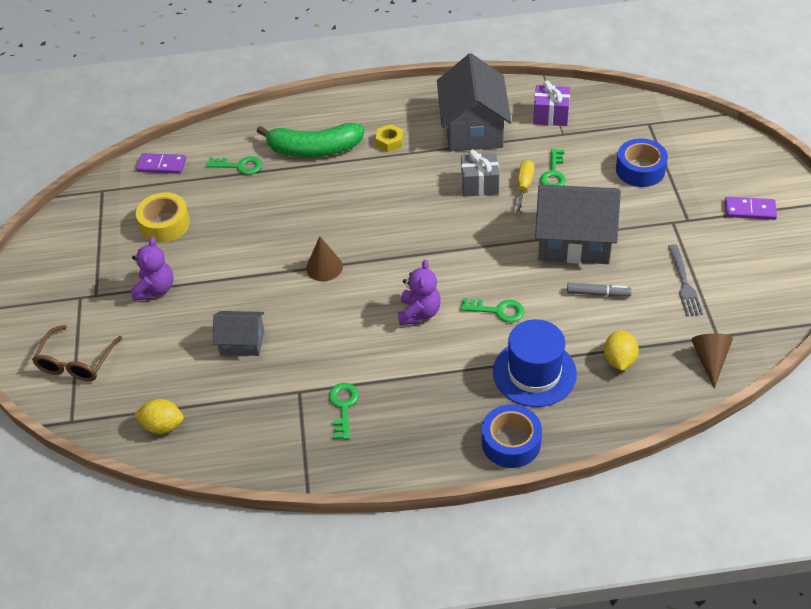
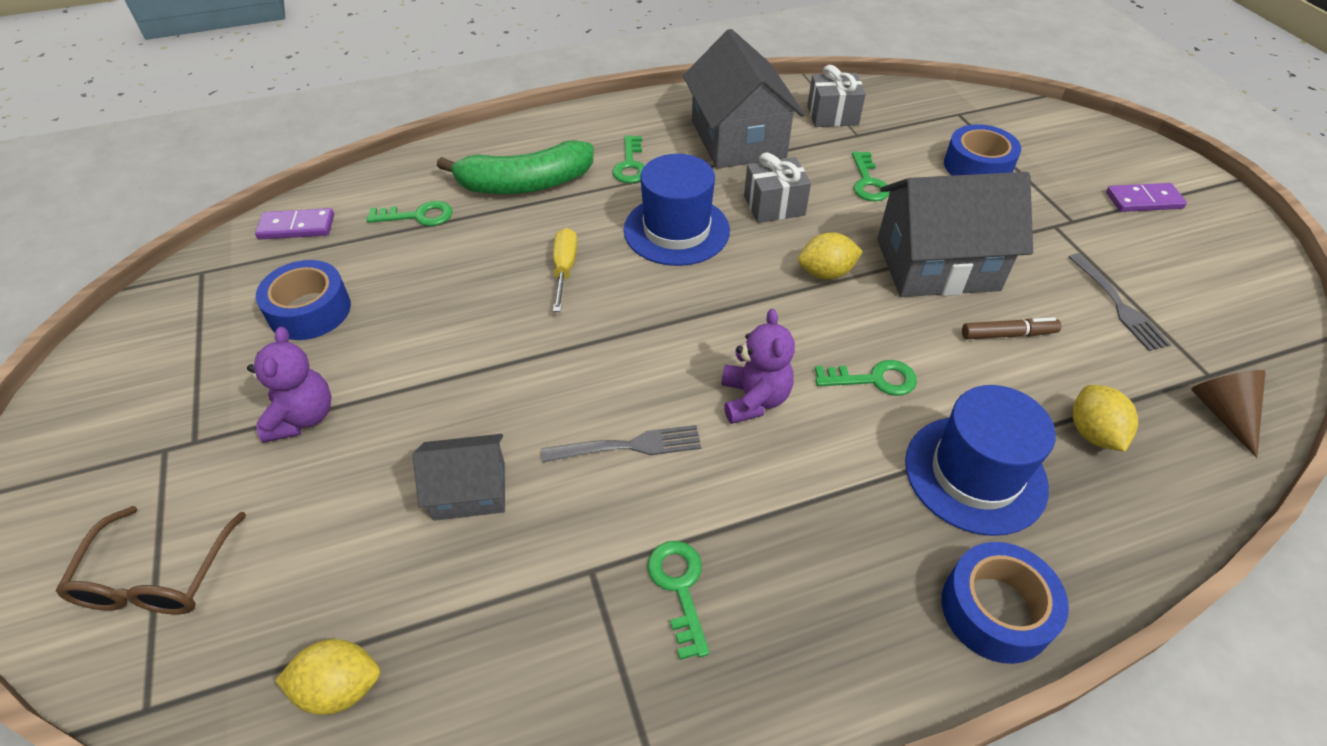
camera: 15 degrees left, 0 degrees up
yellow tape [136,192,190,243] -> blue tape [256,260,351,340]
brown cone [306,236,343,281] -> none
yellow nut [375,124,404,152] -> green key [612,135,645,183]
yellow screwdriver [515,160,534,215] -> yellow screwdriver moved to [553,228,577,312]
purple gift [533,80,570,126] -> grey gift [807,65,866,127]
grey marker [567,283,632,297] -> brown marker [962,317,1061,339]
none -> grey fork [541,425,701,462]
none -> blue hat [624,154,730,266]
none -> yellow lemon [798,232,863,280]

